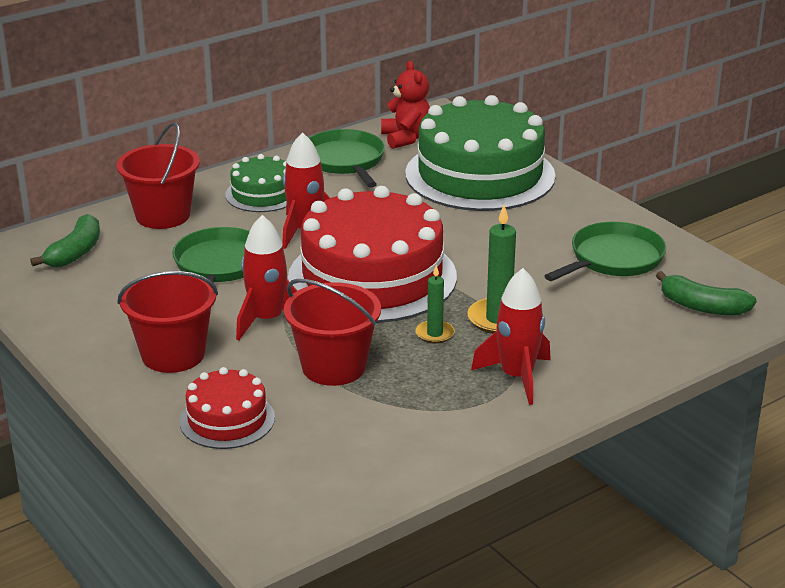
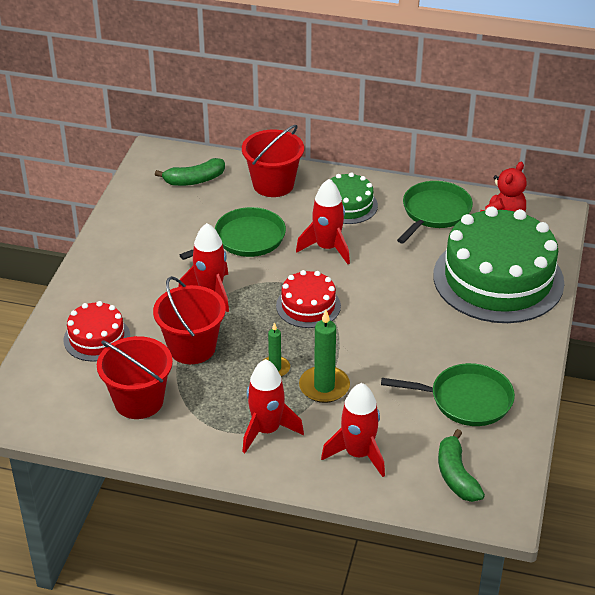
camera: 50 degrees right, 10 degrees up
red bucket [118,271,218,373] -> red bucket moved to [97,336,173,419]
red cake [288,186,457,323] -> red cake [276,270,341,328], size x0.49
none -> red rocket [321,383,385,477]

